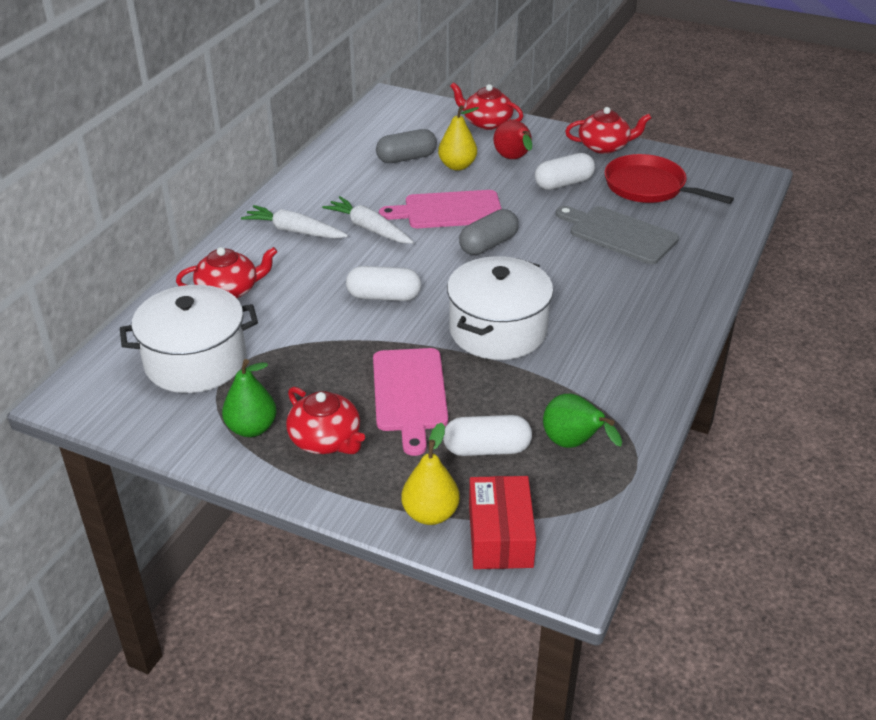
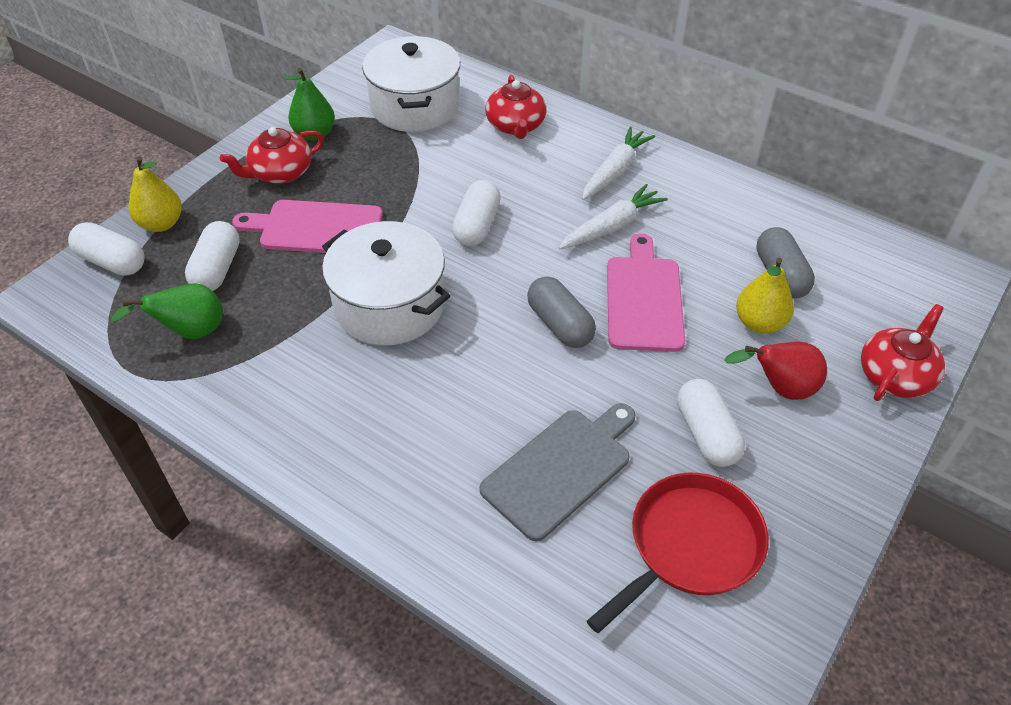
camera: 100 degrees right, 10 degrees up
red box [469,476,536,569] -> white capsule [68,222,144,276]
red teapot [565,107,651,154] -> none

